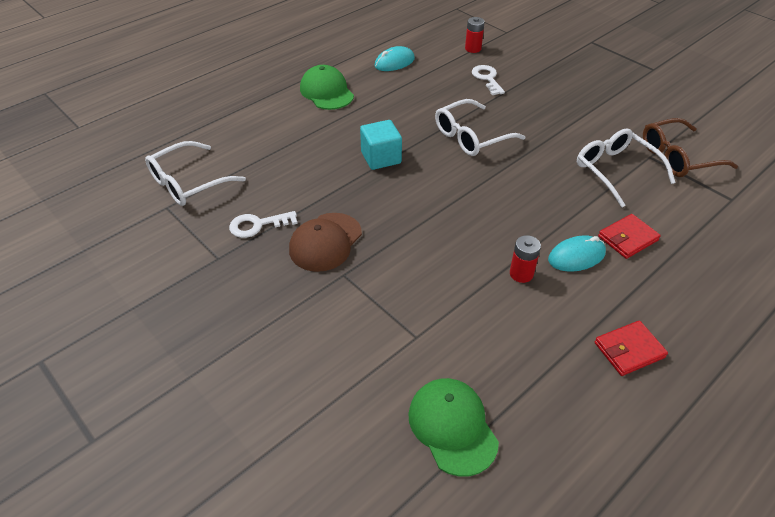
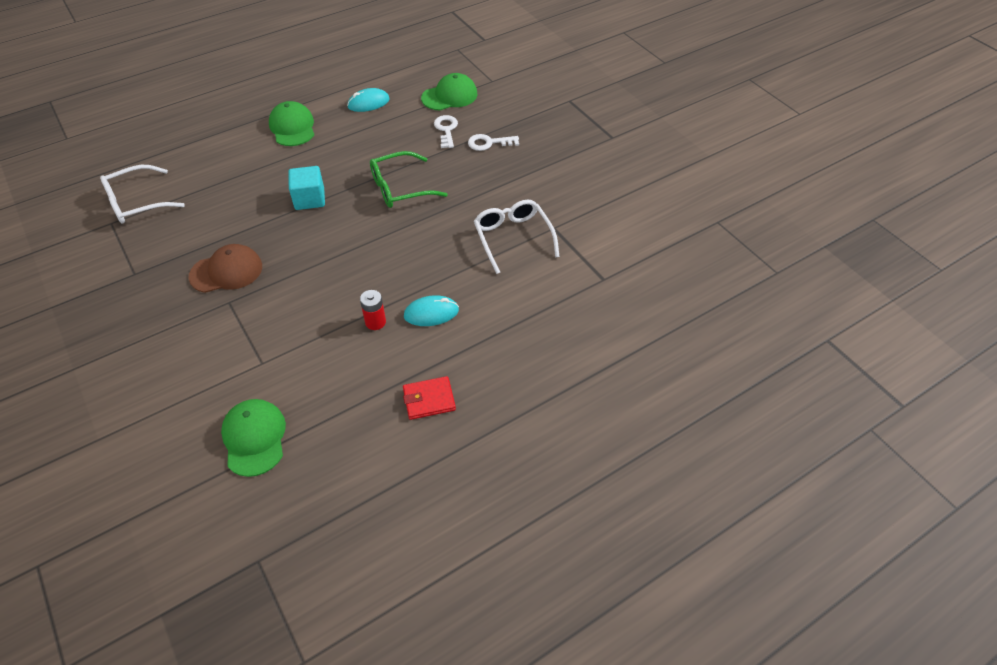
camera: 10 degrees right, 5 degrees up
white key [229,211,298,238] -> white key moved to [468,134,519,151]
brown cap [289,213,362,272] -> brown cap turned 150 degrees counterclockwise [188,244,262,293]
white glasses [435,99,526,156] -> green glasses [370,151,448,208]
red battery [465,17,485,53] -> green cap [421,73,477,111]
red wallet [598,214,661,259] -> none
brown glasses [643,118,738,177] -> none

